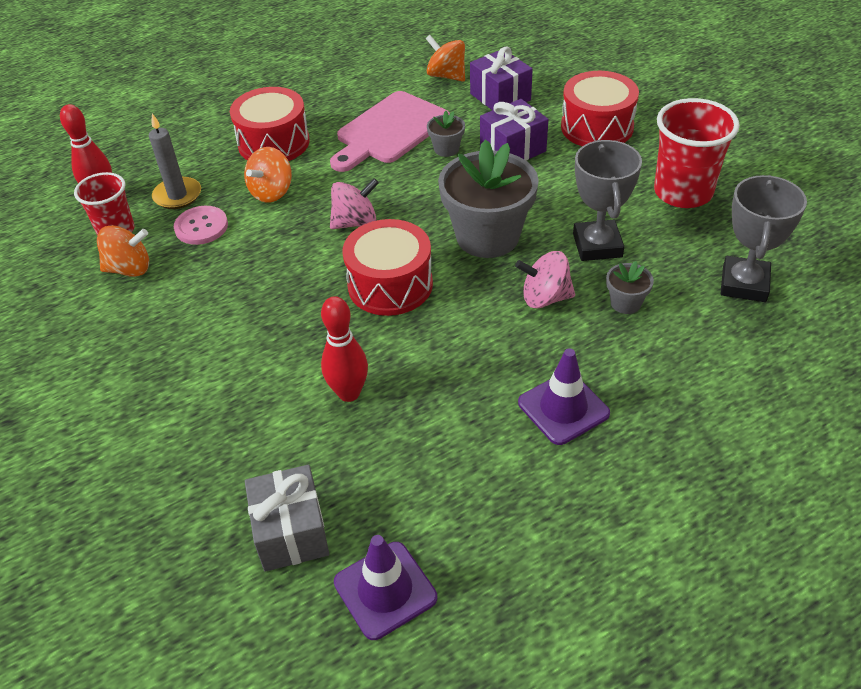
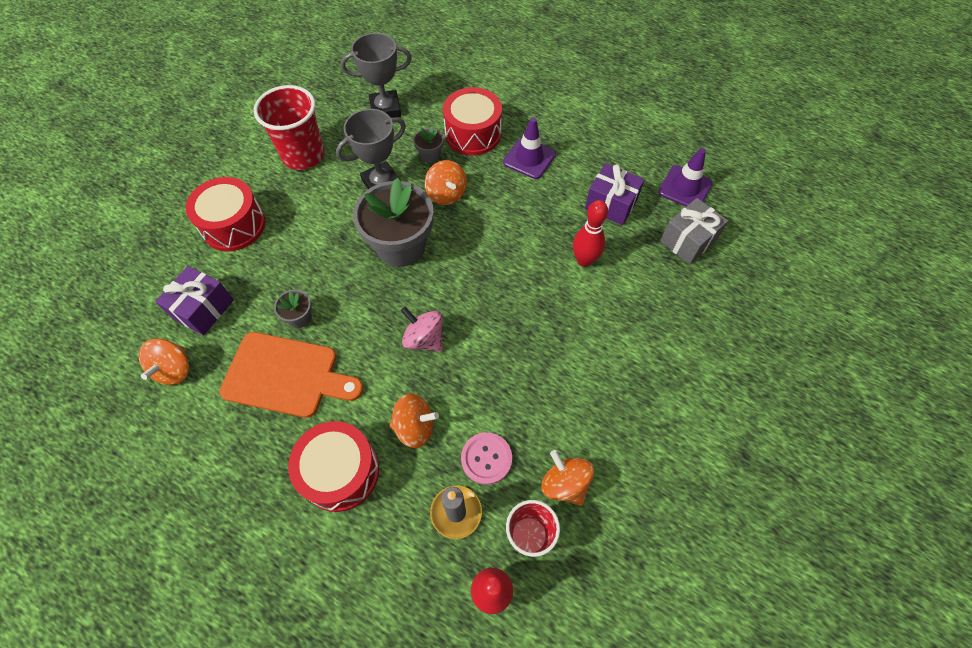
camera: 120 degrees left, 15 degrees up
pink cutting board [330,91,450,172] -> orange cutting board [219,332,363,418]
red drum [343,219,433,316] -> red drum moved to [443,87,502,155]
purple gift [480,99,548,161] -> purple gift moved to [585,163,645,225]
pink spinning top [515,251,575,309] -> orange spinning top [425,160,467,205]

